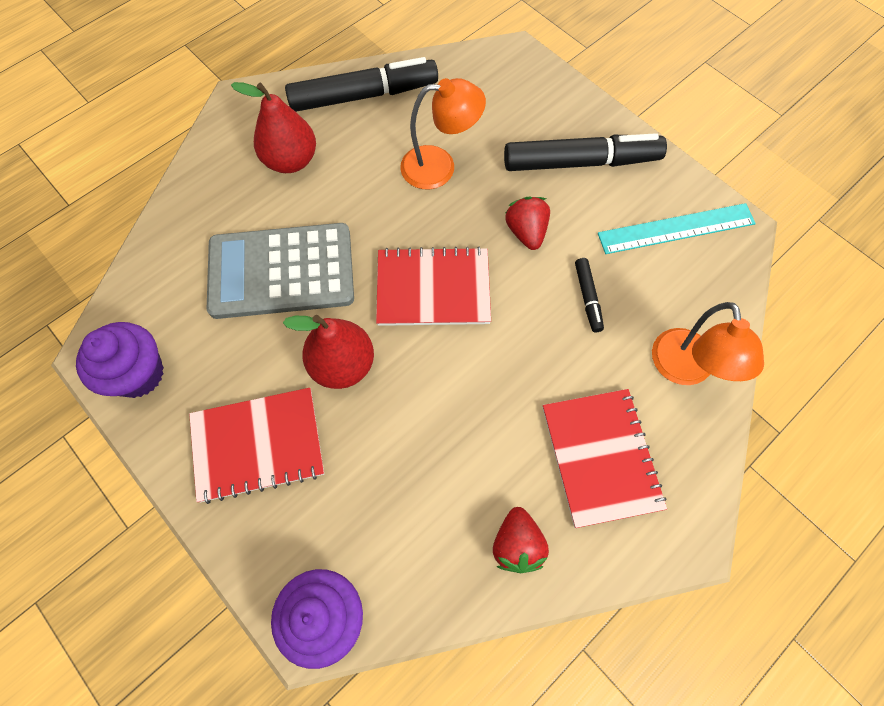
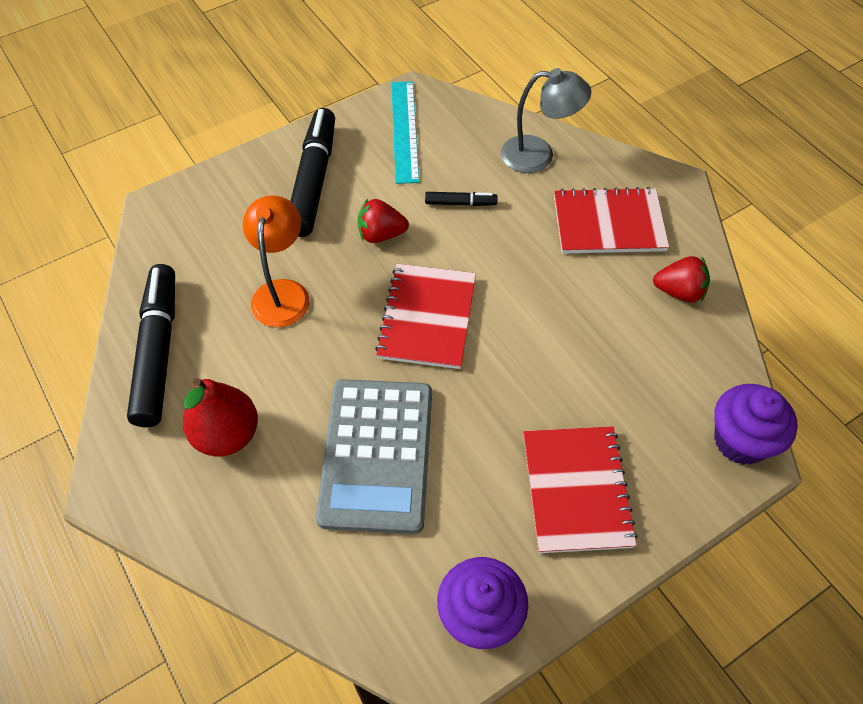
camera: 80 degrees left, 10 degrees down
red pear [283,315,374,389] -> none
orange lamp [652,302,764,385] -> grey lamp [501,68,591,173]

